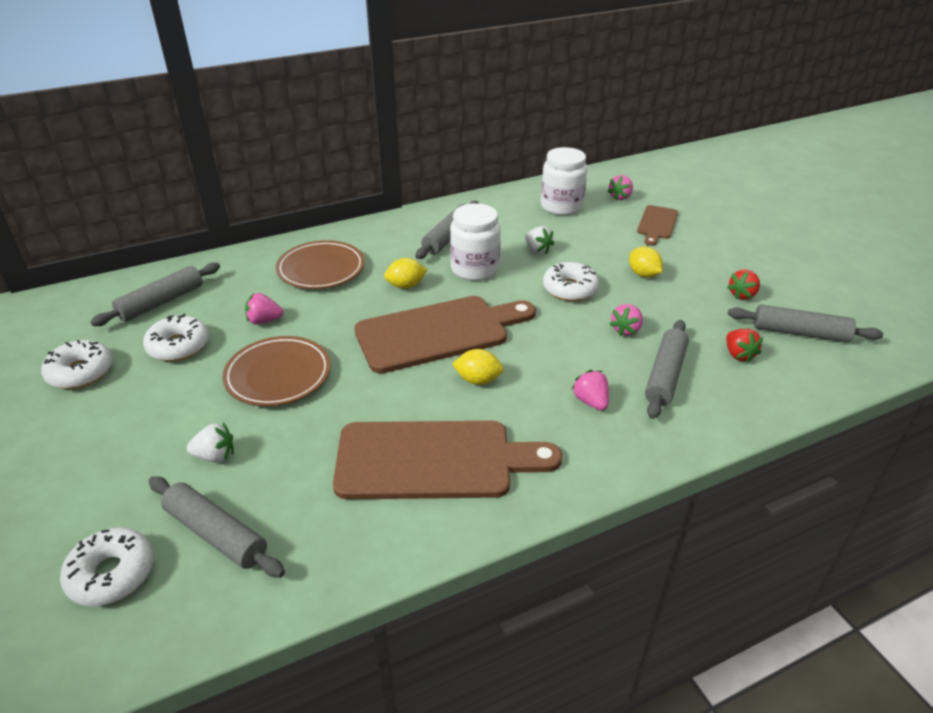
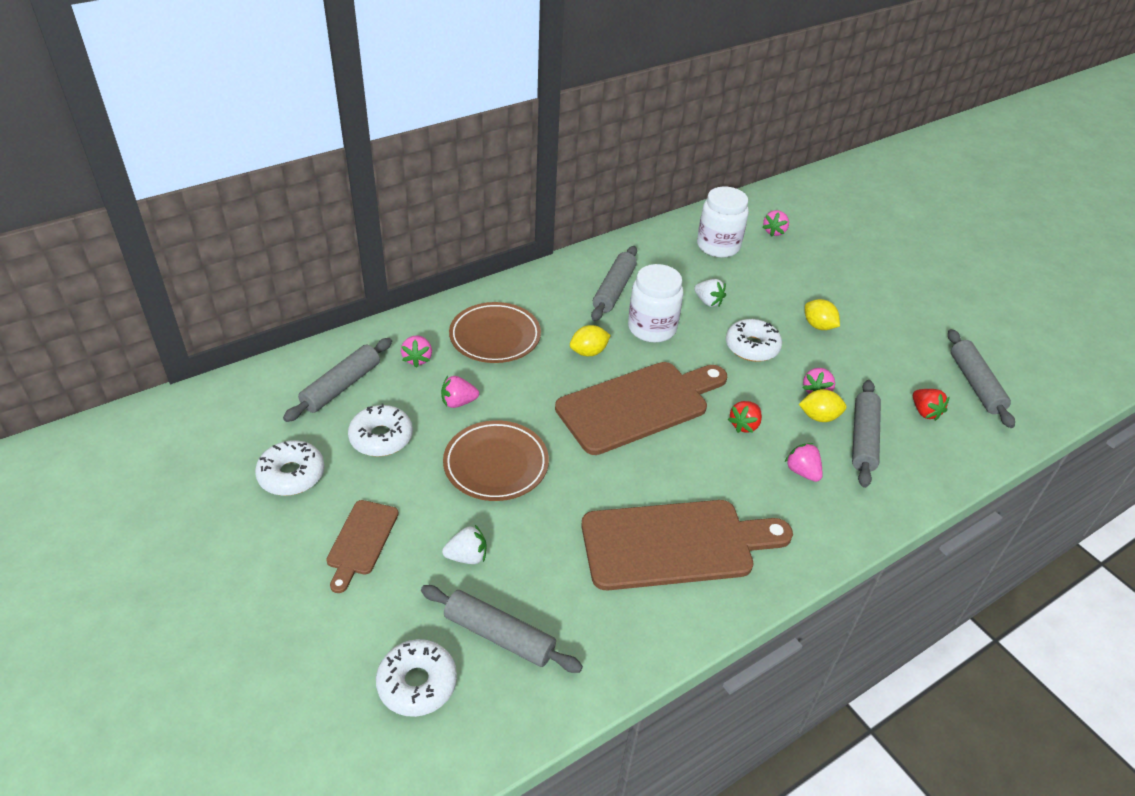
camera: 10 degrees left, 5 degrees up
yellow lemon [452,349,503,385] -> yellow lemon moved to [799,389,847,422]
brown cutting board [637,205,678,246] -> brown cutting board moved to [326,500,399,593]
red strawberry [727,269,760,299] -> red strawberry moved to [728,401,762,433]
grey rolling pin [728,305,883,342] -> grey rolling pin turned 75 degrees clockwise [948,329,1015,428]
none -> pink strawberry [401,335,432,368]

